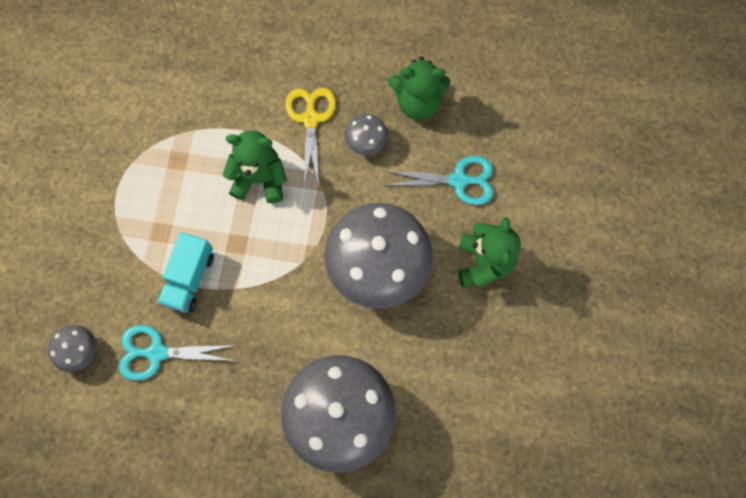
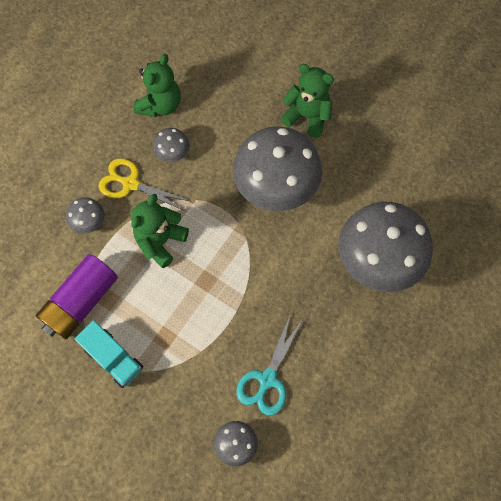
camera: 65 degrees left, 5 degrees down
turquoise truck [157,232,214,313] -> turquoise truck moved to [74,320,143,388]
turquoise scissors [384,156,494,205] -> none
none -> purple battery [36,254,118,339]
none -> grey mushroom [66,197,105,234]

